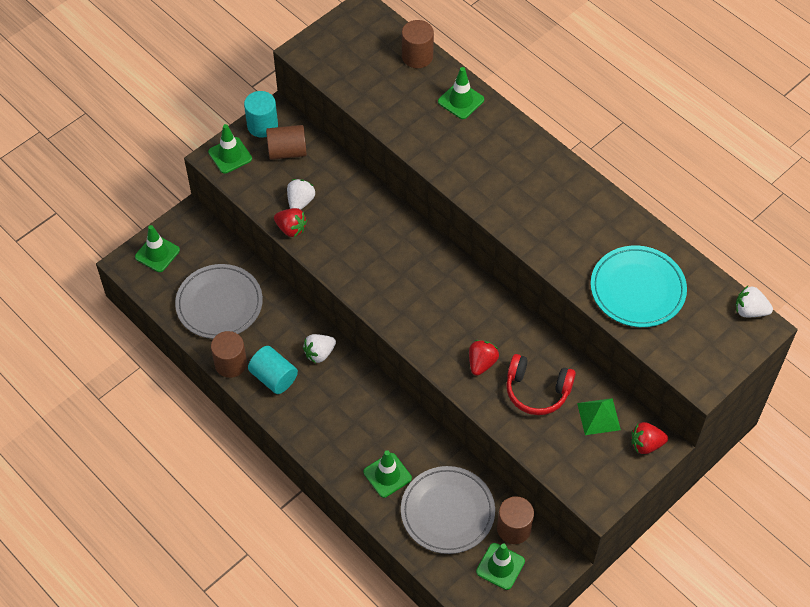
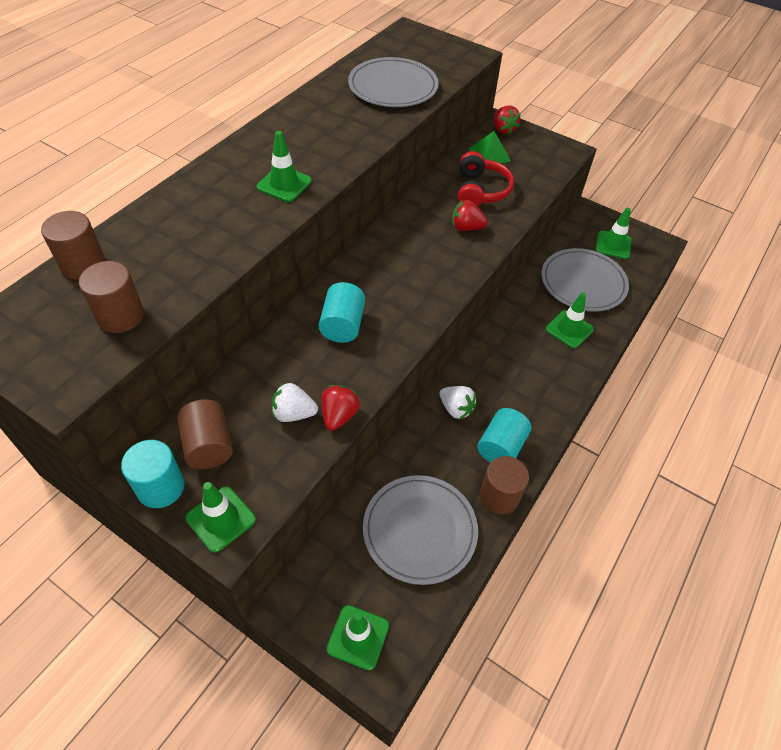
camera: 105 degrees left, 5 degrees down
green traffic cone [438,67,484,119] -> green traffic cone moved to [256,131,312,202]
brown cylinder [497,496,534,544] -> brown cylinder moved to [79,261,144,333]
turquoise plate [591,246,687,327] -> grey plate [348,57,439,107]
white strawberry [736,286,773,317] -> none
none -> turquoise cylinder [319,282,365,343]

